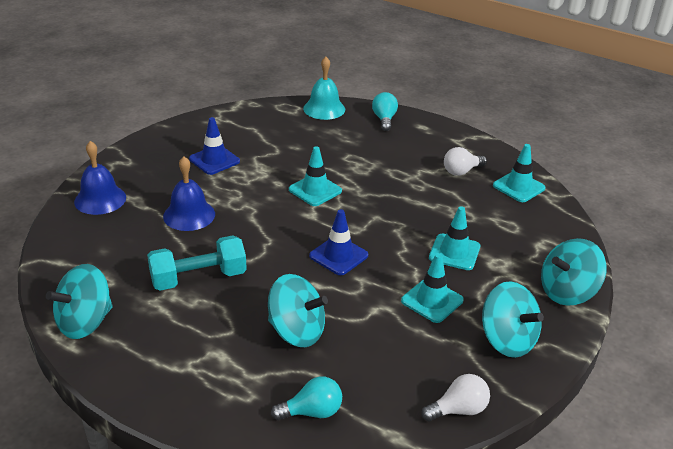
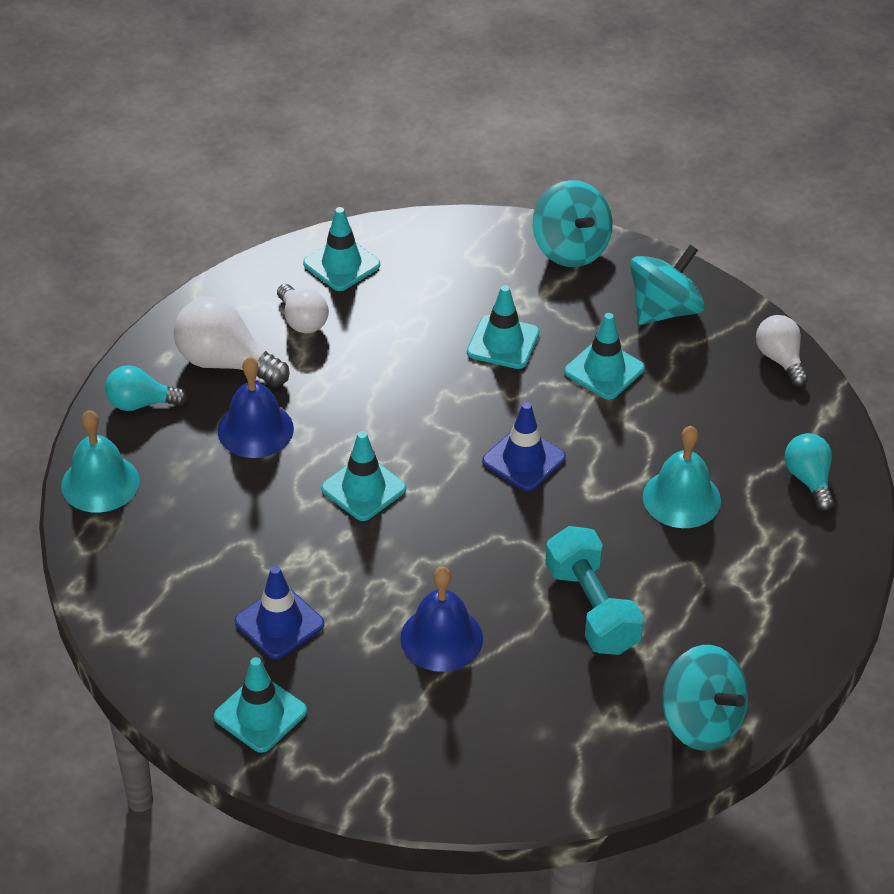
camera: 90 degrees left, 10 degrees up
blue bell [74,141,126,215] -> blue bell moved to [218,357,294,458]
turquoise spinning top [268,274,328,347] -> turquoise bell [643,426,721,528]
none -> white light bulb [174,297,289,387]
none -> turquoise traffic cone [214,657,307,753]

